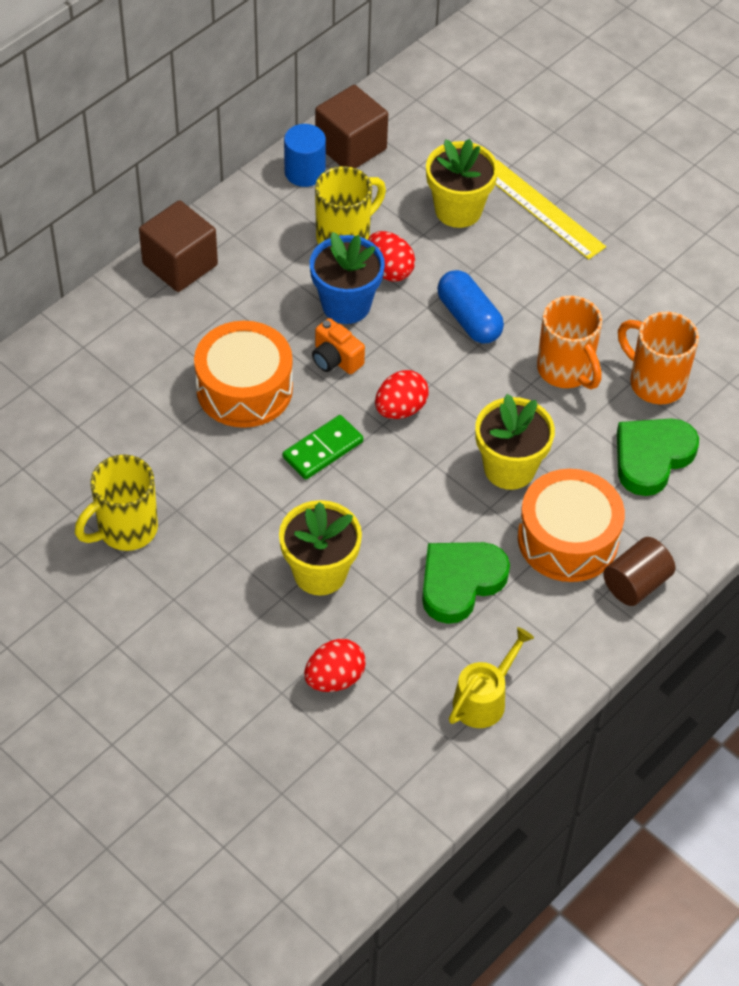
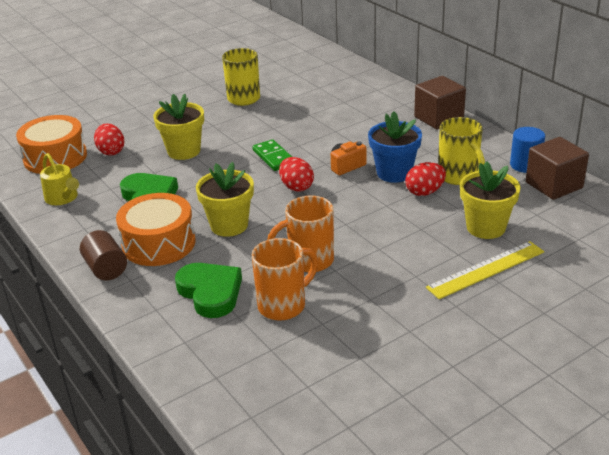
camera: 105 degrees right, 20 degrees down
orange drum [194,321,293,428] -> orange drum moved to [16,115,87,174]
blue capsule [437,270,504,344] -> none

